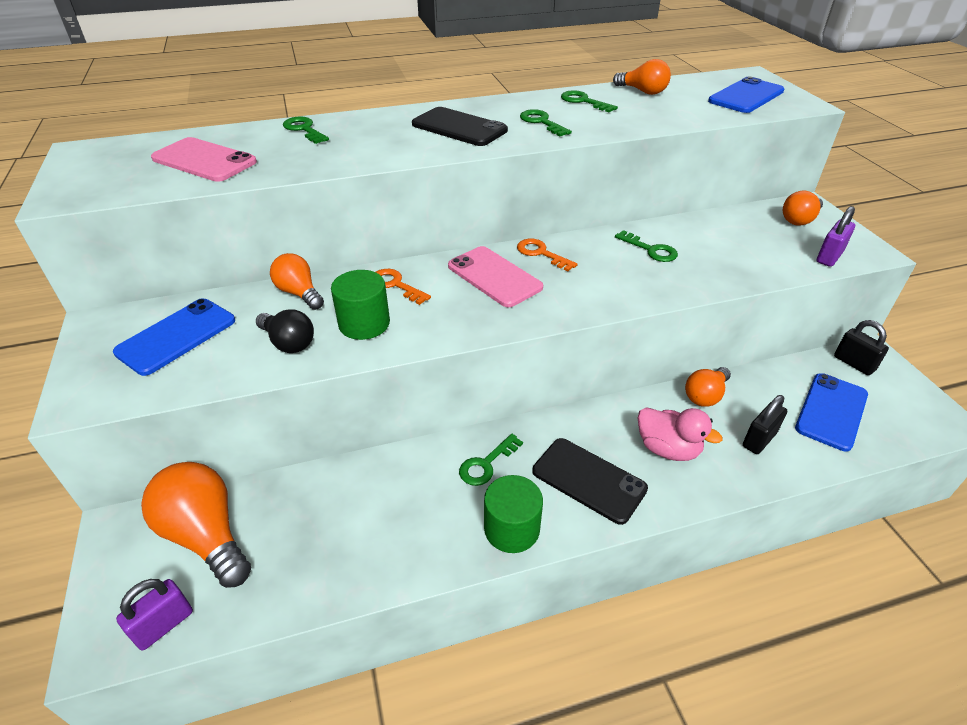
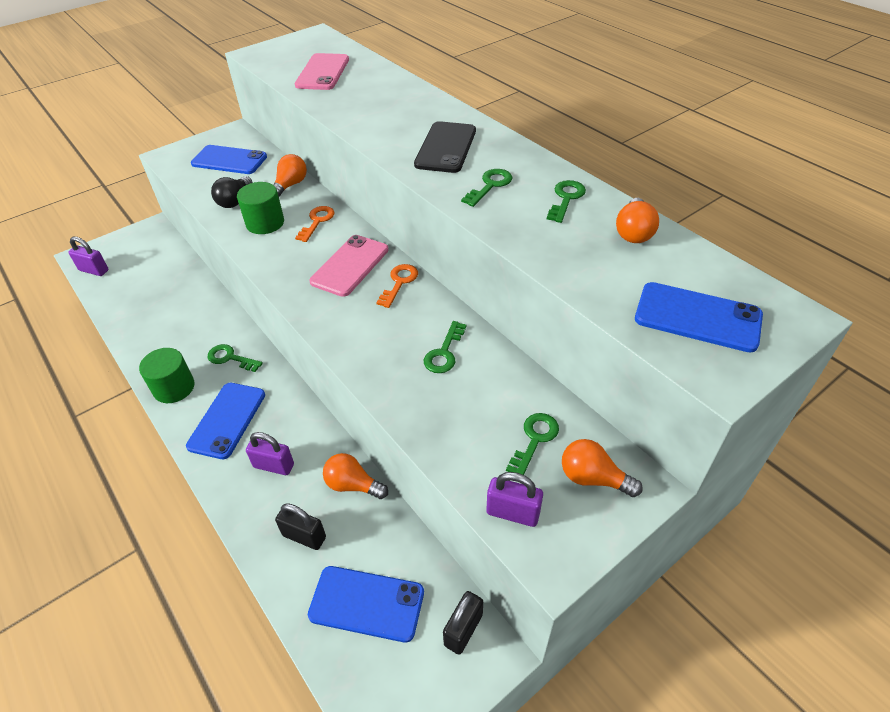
camera: 70 degrees right, 5 degrees up
orange light bulb [141,462,251,588] -> none
green key [283,116,329,144] -> green key moved to [506,413,559,475]
black phone [532,438,648,525] -> blue phone [186,383,265,459]
pink duck [638,407,722,461] -> purple padlock [246,432,294,475]

